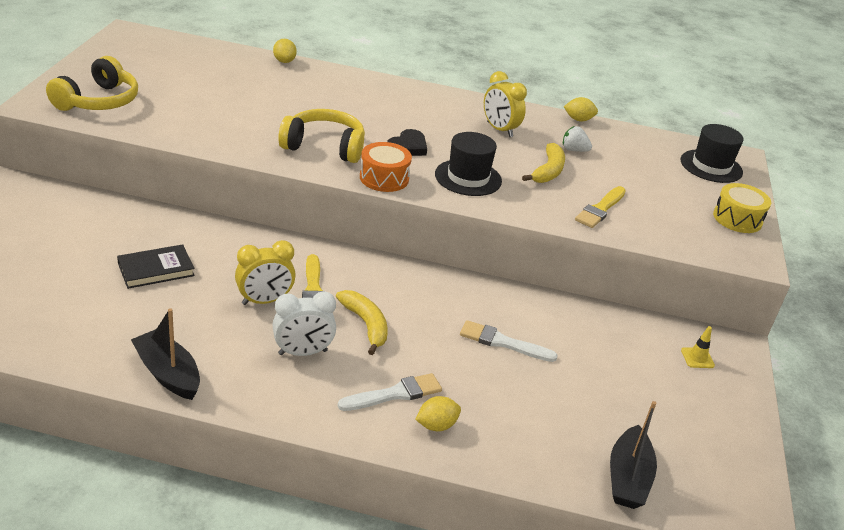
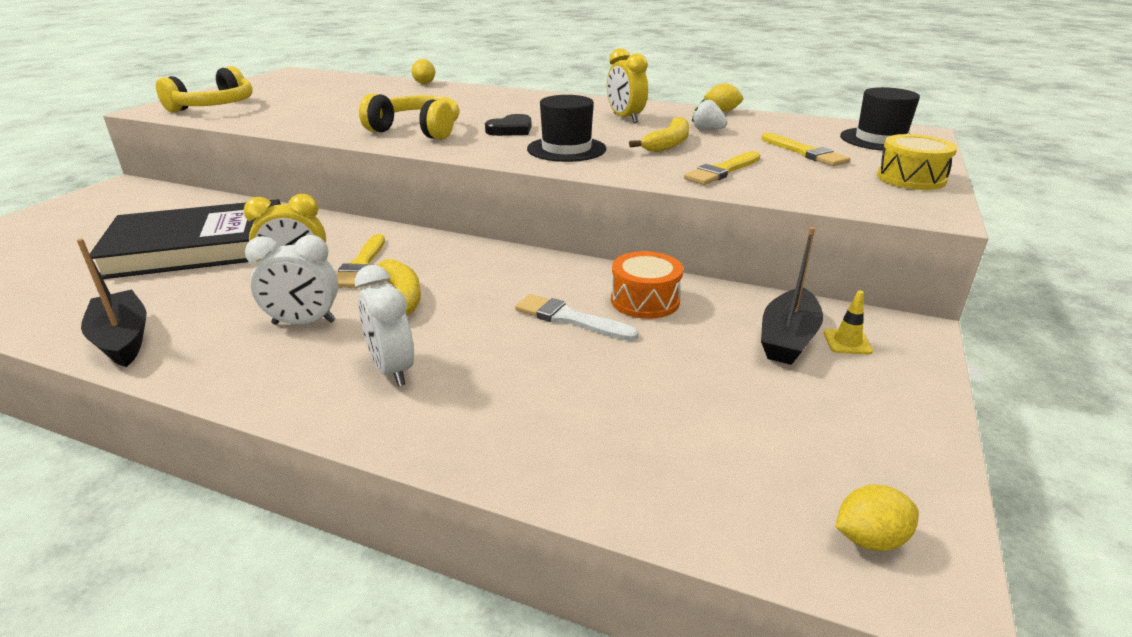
camera: 15 degrees right, 5 degrees down
black book [117,244,195,289] -> black book [90,199,281,279], size x2.11
white brush [338,373,442,411] -> white clock [355,265,414,386]
orange drum [360,142,412,192] -> orange drum moved to [611,251,683,319]
yellow lemon [415,396,461,431] -> yellow lemon moved to [835,485,919,551]
black boat [610,401,657,509] -> black boat moved to [761,227,823,365]
none -> yellow brush [761,133,850,166]

